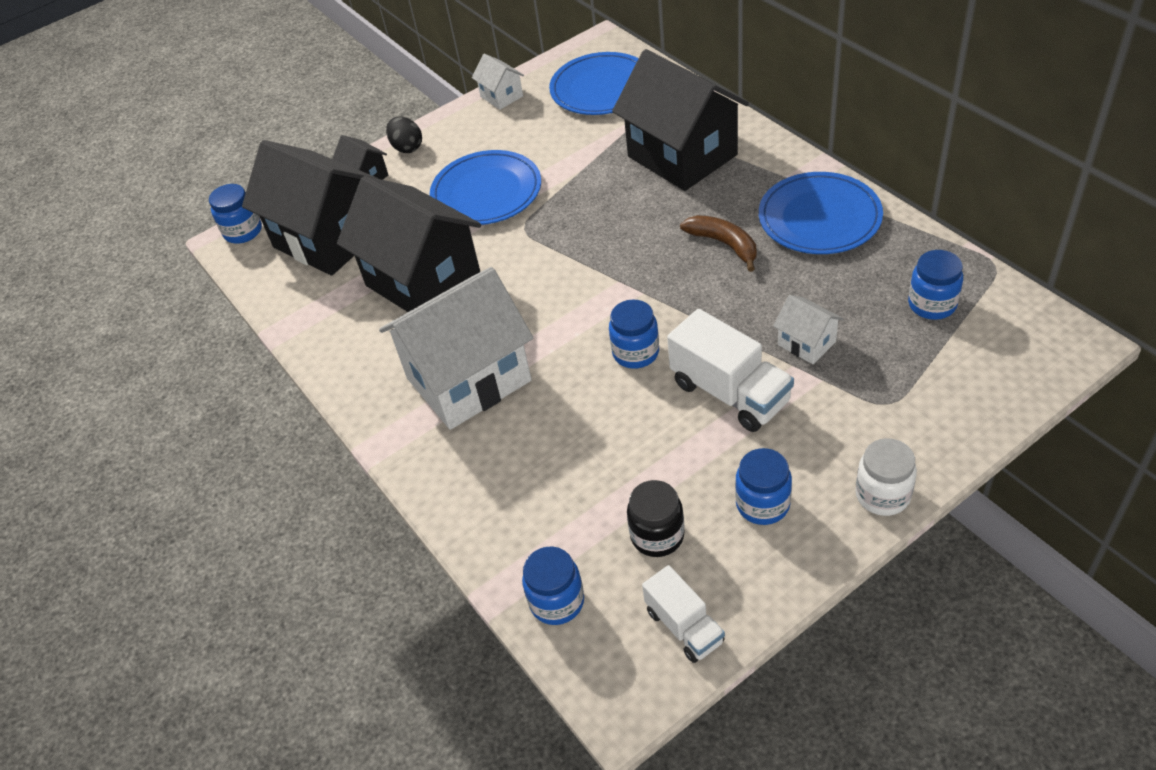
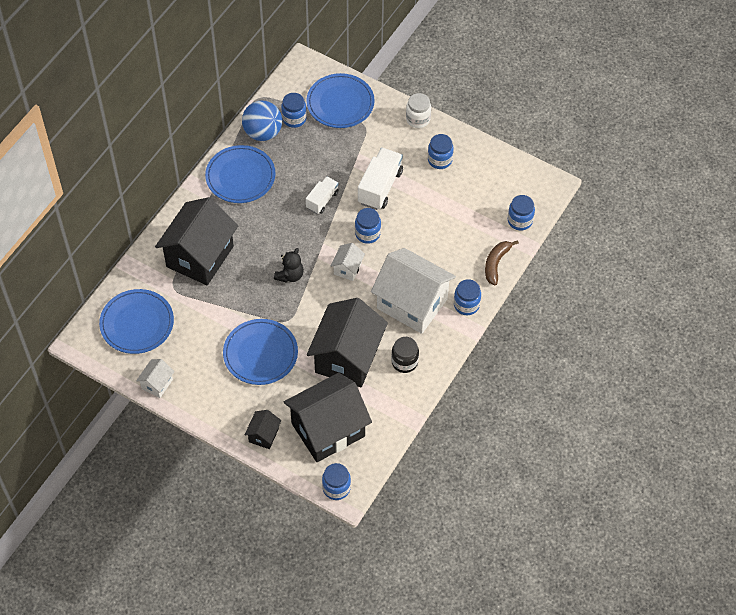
camera: 120 degrees left, 10 degrees up
black house [242,140,378,276] -> black house turned 45 degrees clockwise [284,373,372,462]
black egg [386,117,422,153] -> none
black jar [627,480,685,557] -> black jar moved to [391,337,419,373]
white truck [642,565,725,663] -> white truck moved to [306,176,339,214]
brown banana [680,215,756,272] -> brown banana moved to [485,240,519,285]
white house [773,295,844,364] -> white house moved to [331,243,365,281]
none -> blue ball [242,101,282,141]
none -> black teddy bear [274,248,304,283]
none -> blue plate [306,73,375,128]
none -> blue jar [454,279,481,315]

